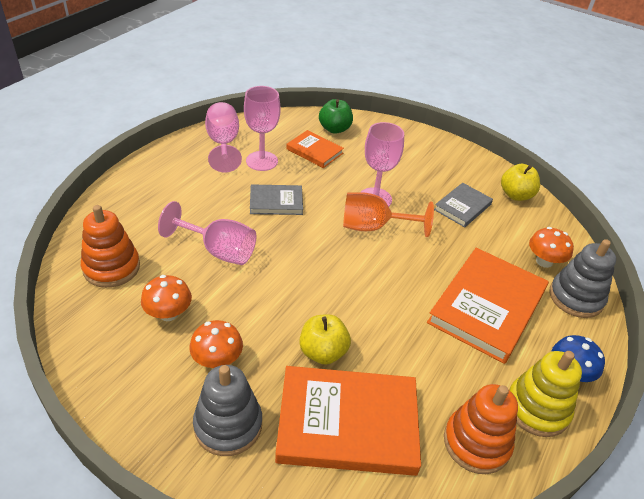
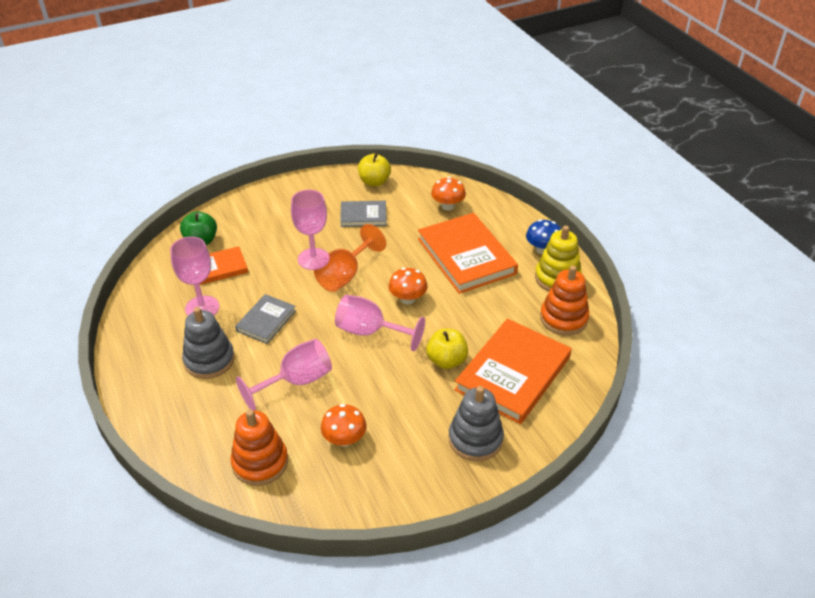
camera: 55 degrees left, 0 degrees up
orange mushroom [189,320,243,369] -> orange mushroom moved to [388,267,428,305]
pink goblet [205,102,242,172] -> pink goblet moved to [335,295,425,351]
grey book [434,183,493,227] -> grey book turned 75 degrees counterclockwise [340,201,387,227]
grey stacking toy [549,239,616,318] -> grey stacking toy moved to [182,307,235,379]

